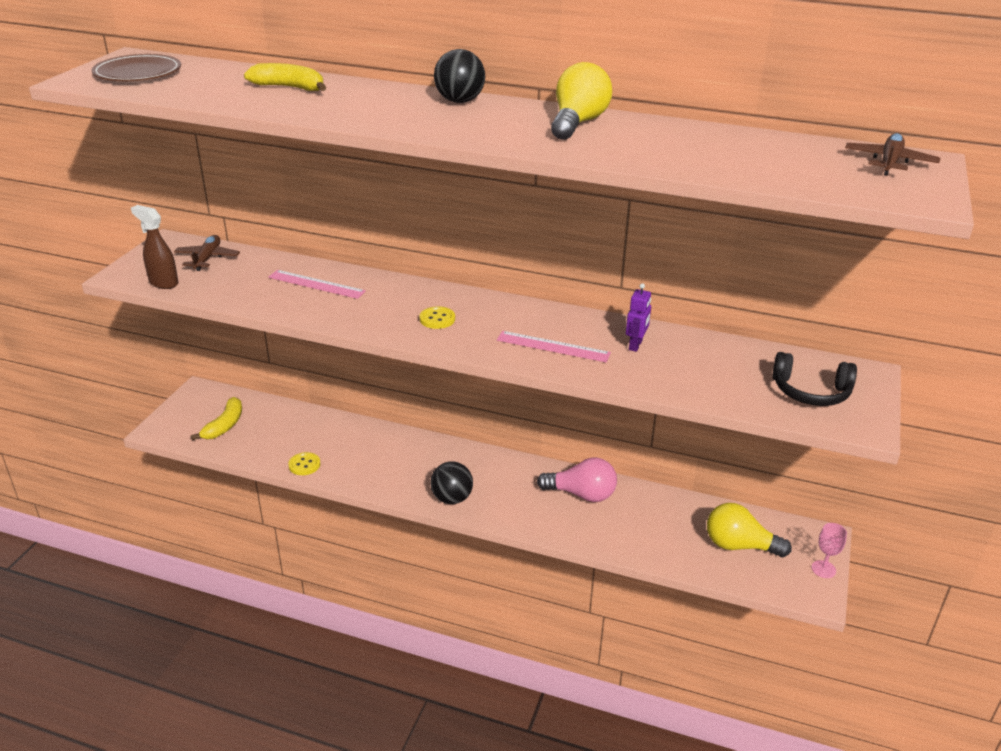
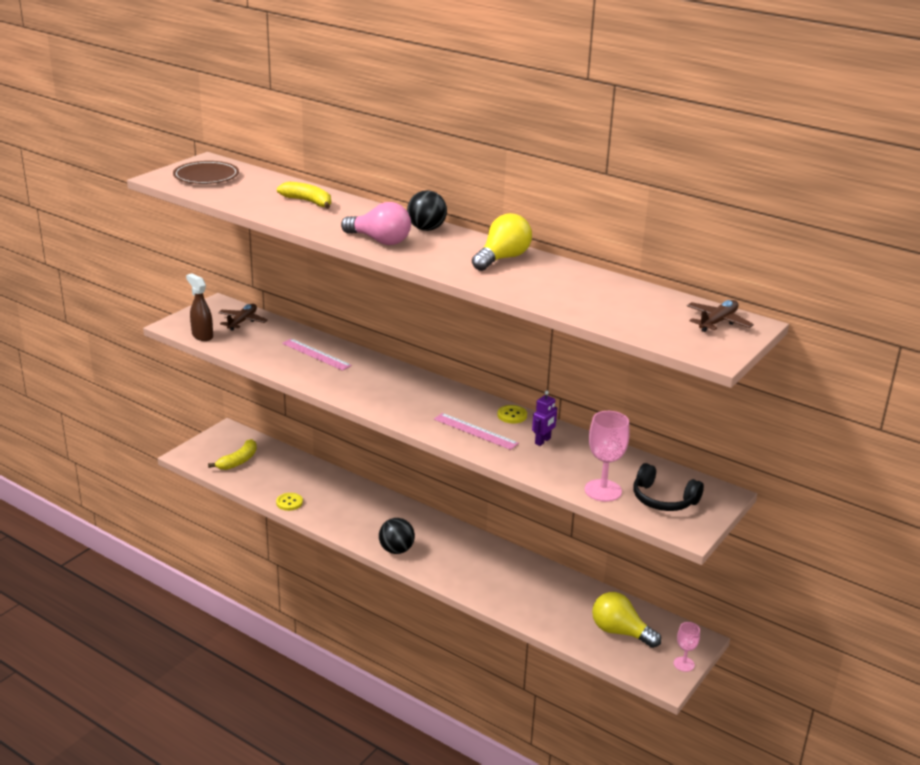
camera: 15 degrees right, 5 degrees down
yellow button [419,306,455,329] -> yellow button moved to [497,405,527,424]
pink light bulb [537,458,617,502] -> pink light bulb moved to [341,202,411,245]
none -> pink goblet [585,411,630,502]

